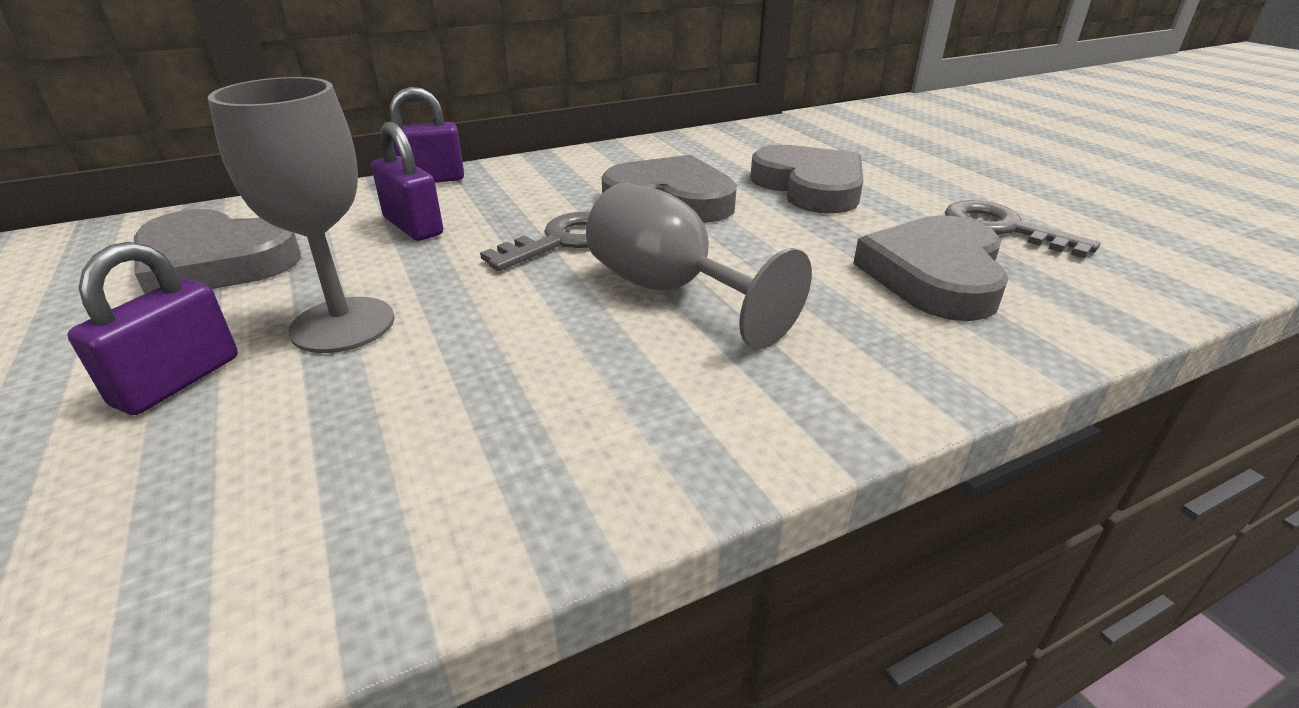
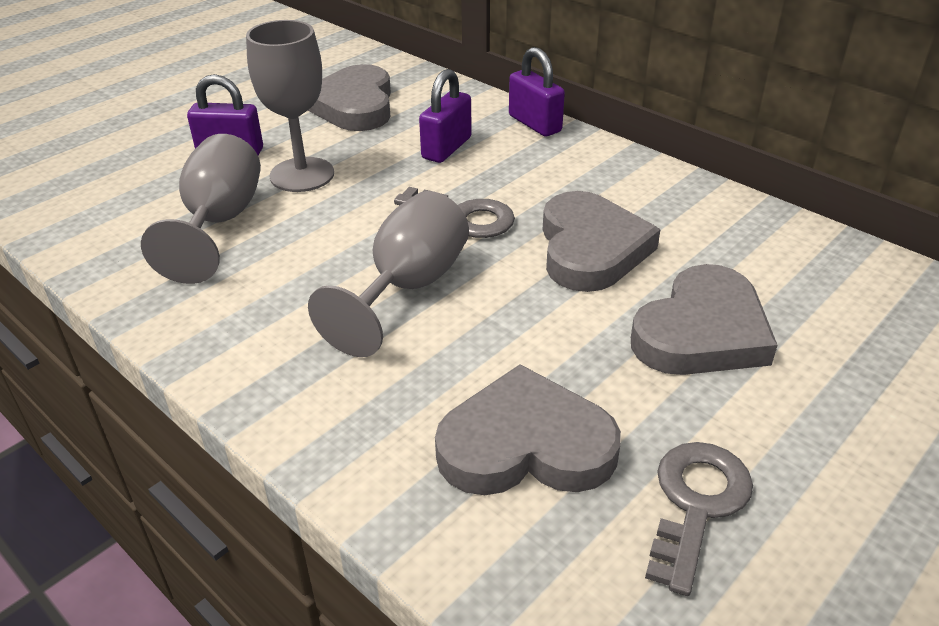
camera: 70 degrees right, 5 degrees up
none -> grey goblet [141,134,261,284]

